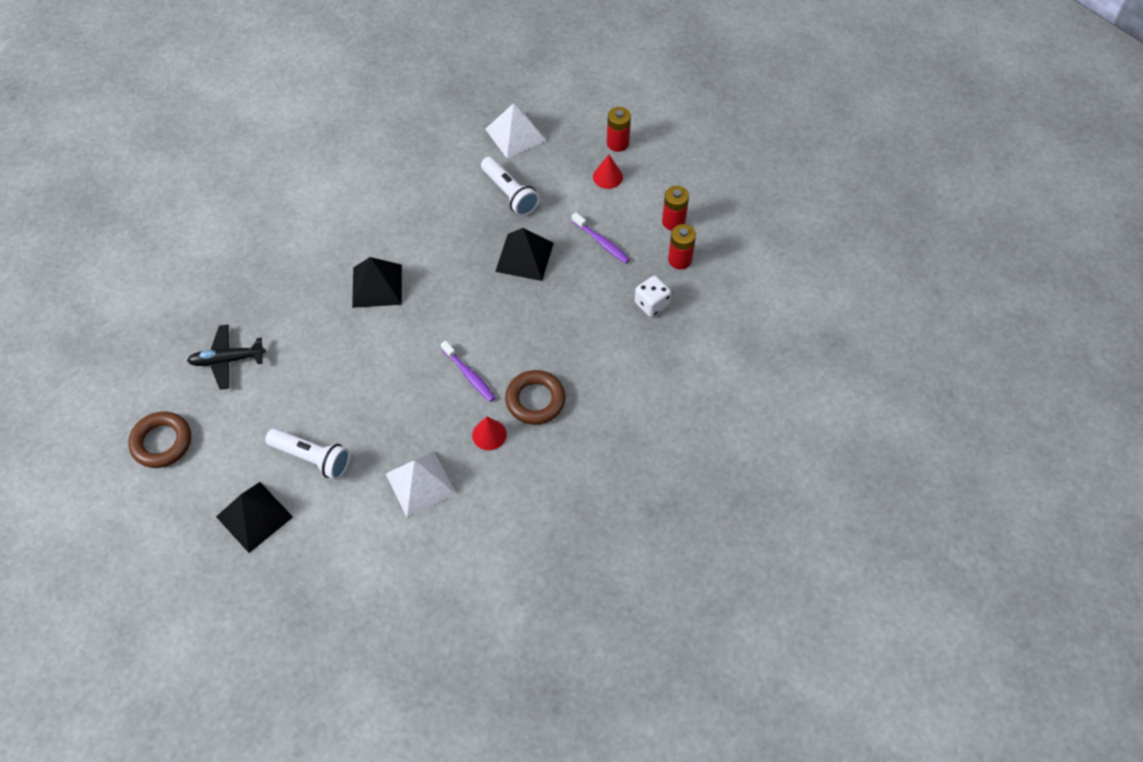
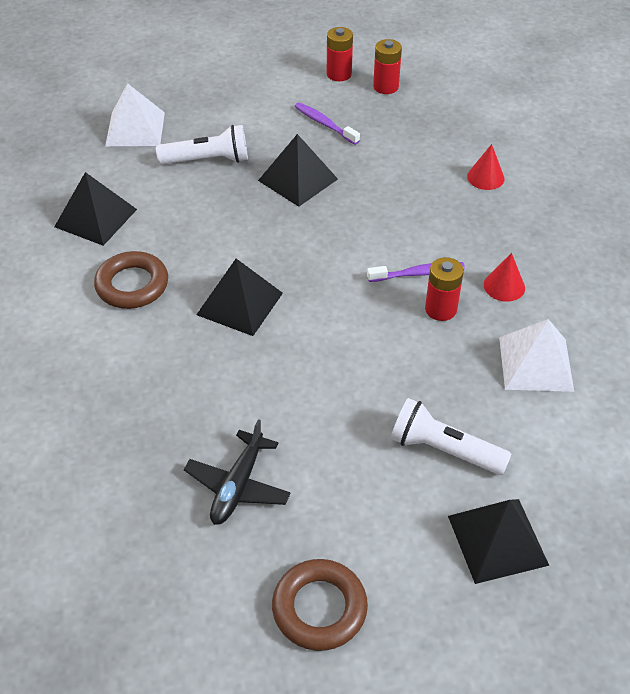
camera: 60 degrees left, 10 degrees down
white flashlight [265,428,350,480] -> white flashlight turned 120 degrees counterclockwise [391,398,511,475]
brown ring [505,370,566,425] -> brown ring moved to [94,251,168,309]
purple toothbrush [572,212,630,264] -> purple toothbrush turned 120 degrees counterclockwise [294,102,360,145]
red cone [593,154,623,189] -> red cone moved to [467,144,505,190]
red battery [607,107,631,152] -> red battery moved to [425,257,464,321]
white dice [635,276,671,317] -> none
none -> black pyramid [54,172,137,246]

